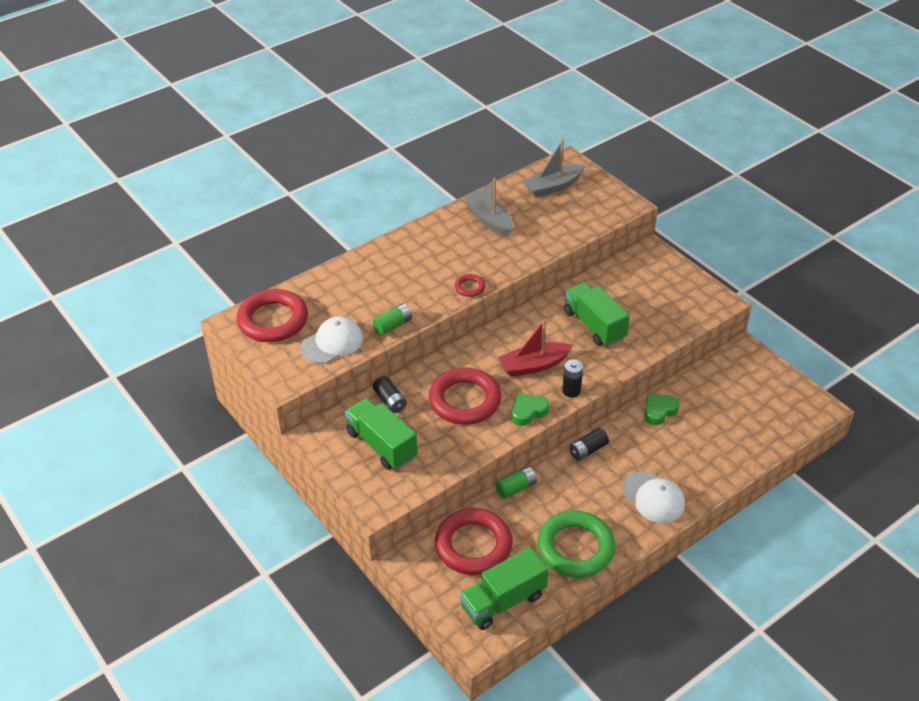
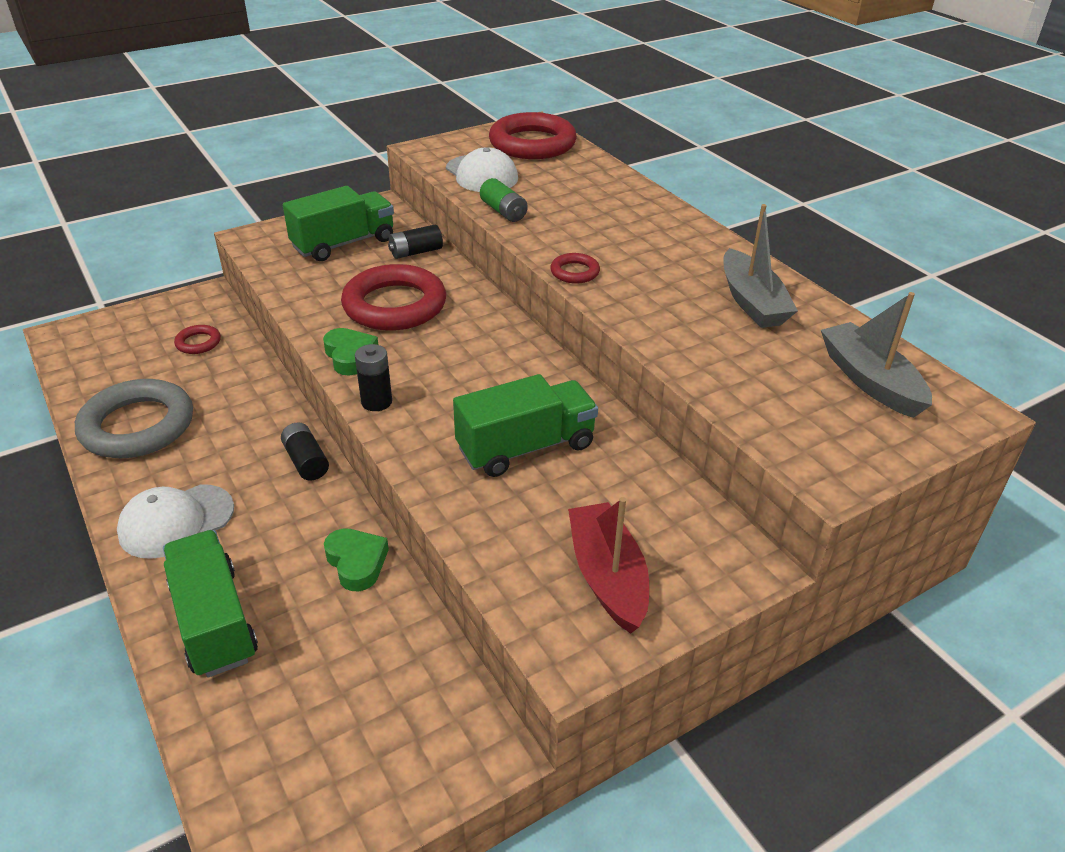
camera: 95 degrees right, 5 degrees down
red ring [435,508,513,575] -> red ring [174,325,221,354], size x0.45
green truck [459,547,549,630] -> green truck moved to [163,530,258,678]
grey boat [463,178,513,236] -> grey boat turned 105 degrees clockwise [723,204,798,328]
green battery [496,466,537,499] -> none
red boat [498,319,573,377] -> red boat moved to [568,497,649,634]
green ring [537,510,615,578] -> grey ring [75,379,193,458]

